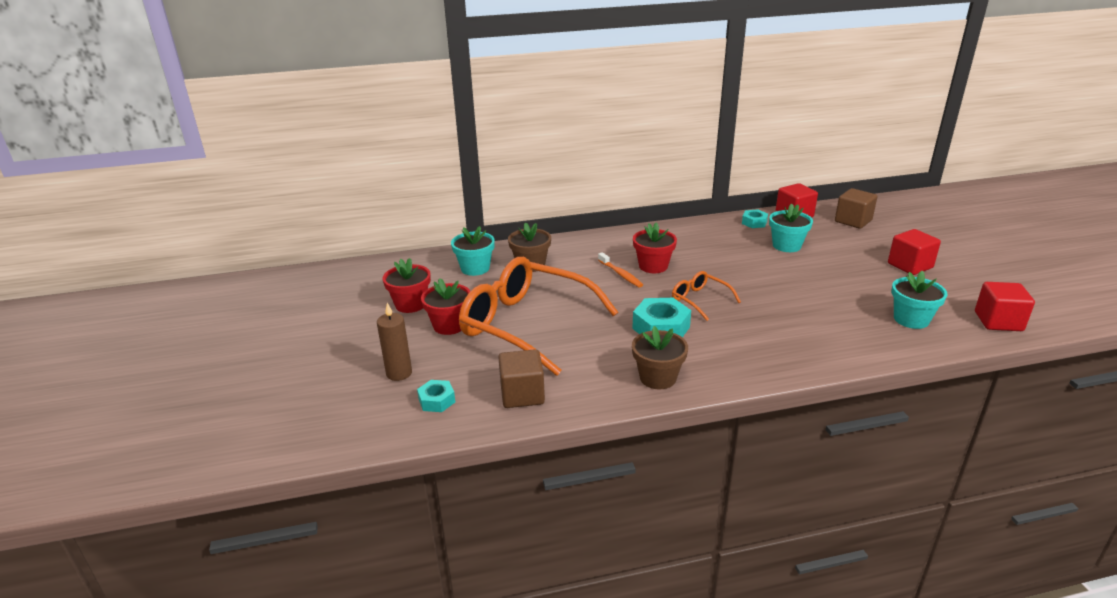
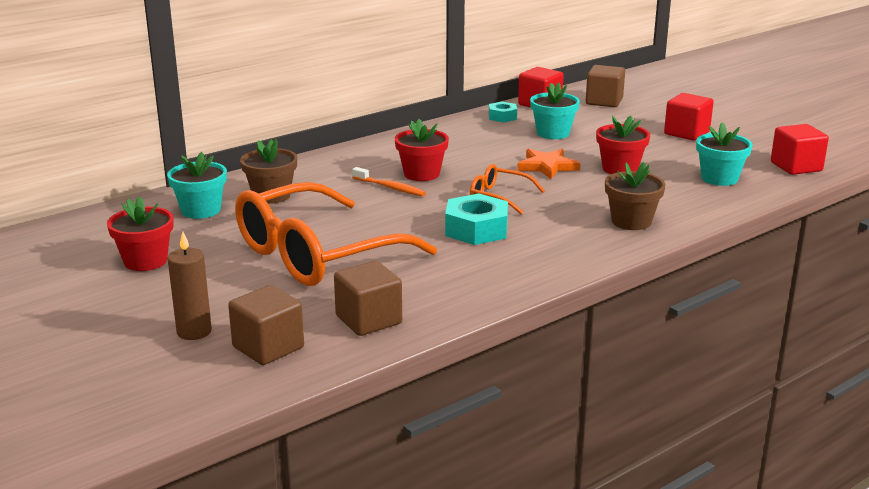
camera: 25 degrees left, 5 degrees down
turquoise nut [417,380,455,412] -> brown cube [228,285,304,365]
red flower pot [421,278,470,335] -> red flower pot moved to [596,116,650,174]
orange glasses [459,257,618,376] -> orange glasses turned 45 degrees counterclockwise [235,182,437,286]
brown flower pot [632,326,688,389] -> brown flower pot moved to [605,162,665,230]
none -> orange star [517,149,580,179]

